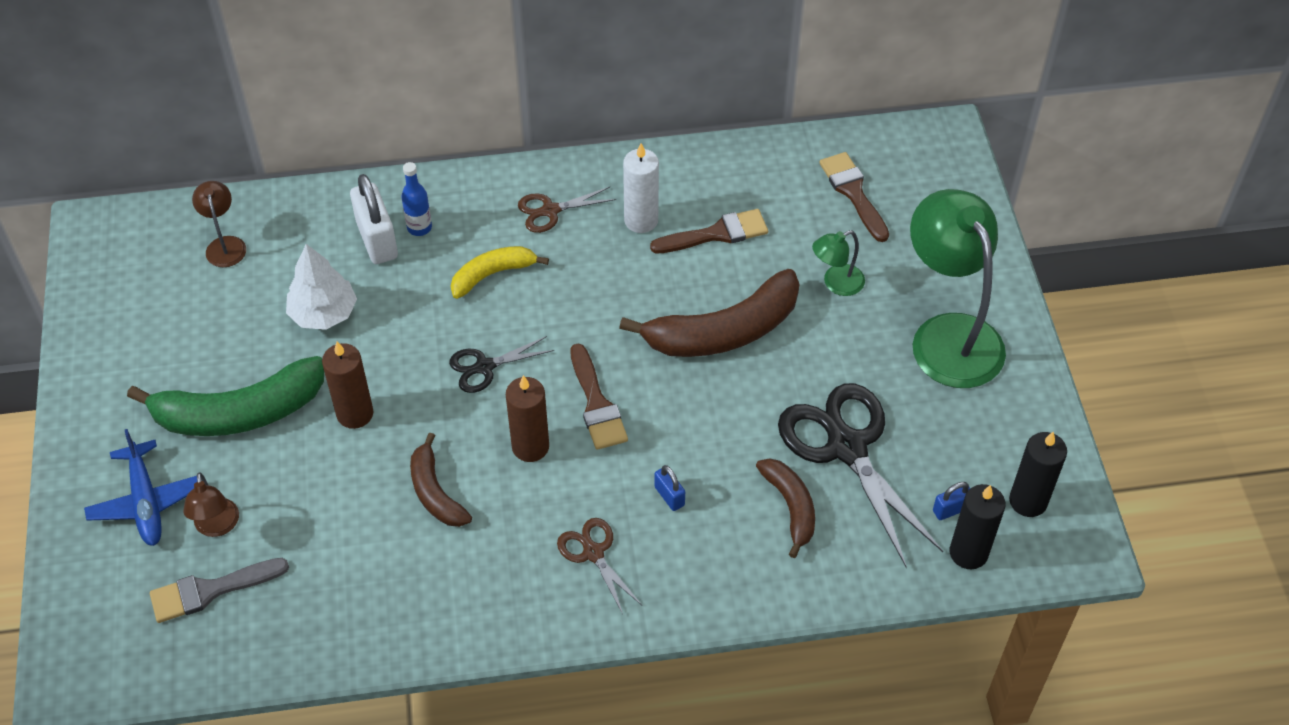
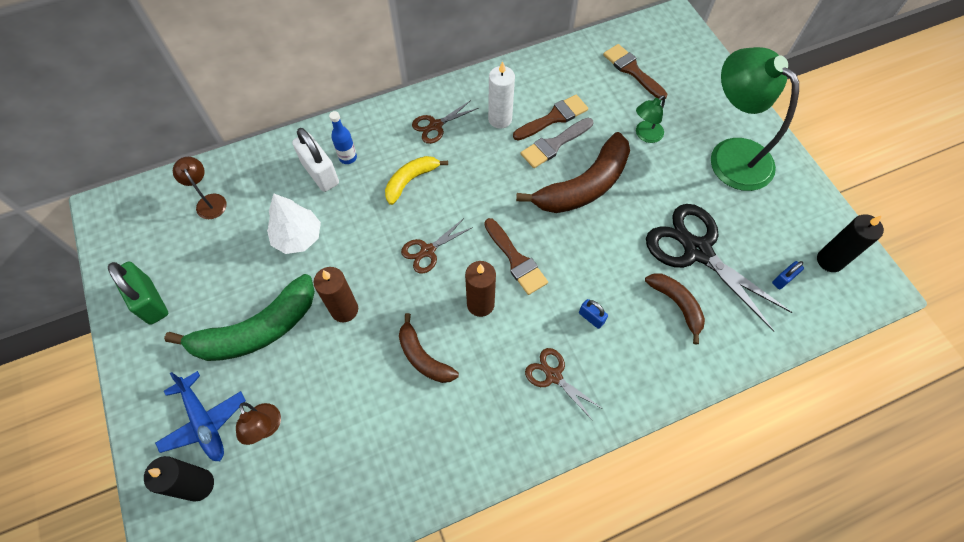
camera: 15 degrees left, 10 degrees up
grey brush [150,558,289,623] -> grey brush moved to [520,118,593,168]
black scissors [449,336,554,393] -> brown scissors [401,218,473,274]
black candle [950,484,1006,569] -> black candle moved to [144,456,214,502]
none -> green padlock [108,262,168,325]

